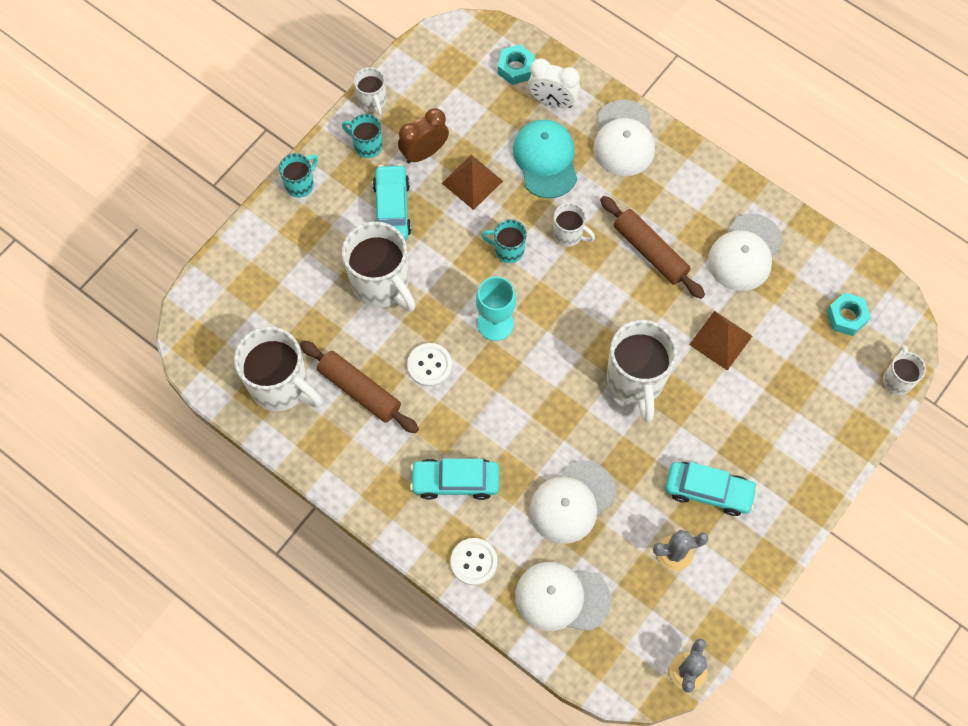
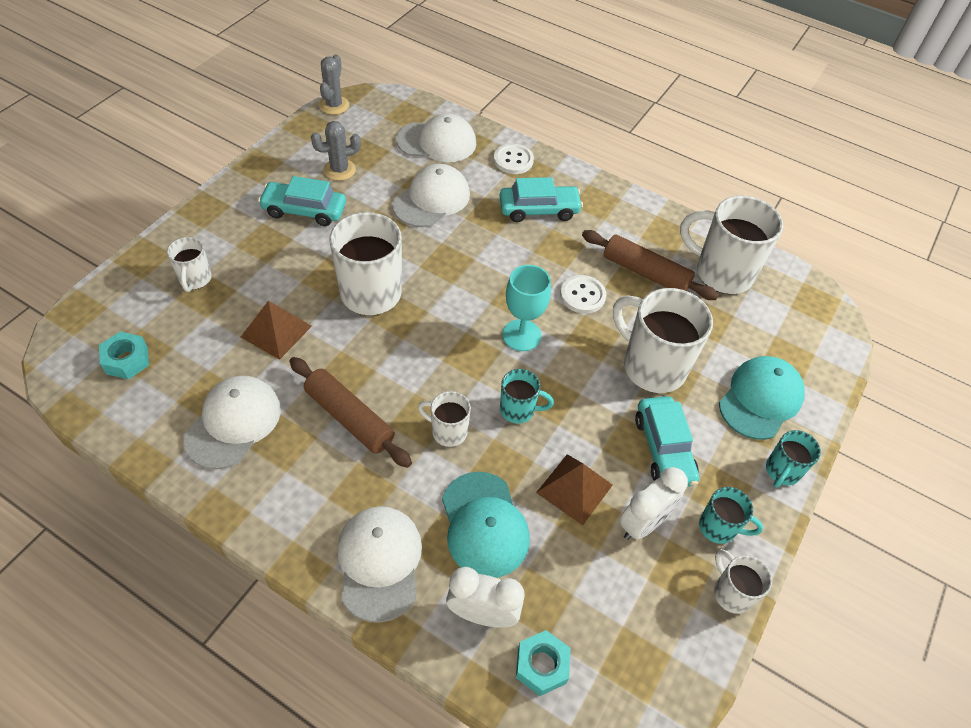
camera: 170 degrees right, 15 degrees down
brown clock [398,108,449,164] -> white clock [620,467,688,540]
white mug [883,345,926,395] -> white mug moved to [167,237,212,292]
none -> turquoise cap [719,356,805,440]

